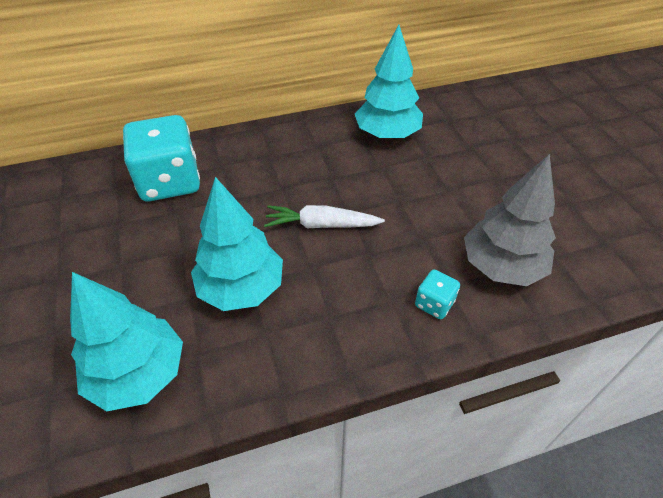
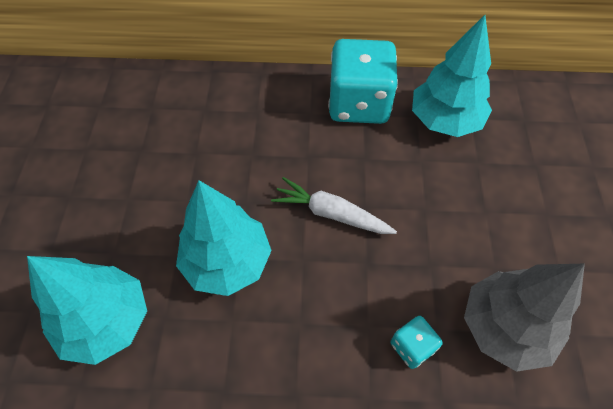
camera: 20 degrees right, 10 degrees up
turquoise dice [123,115,200,201] -> turquoise dice moved to [328,39,398,124]

